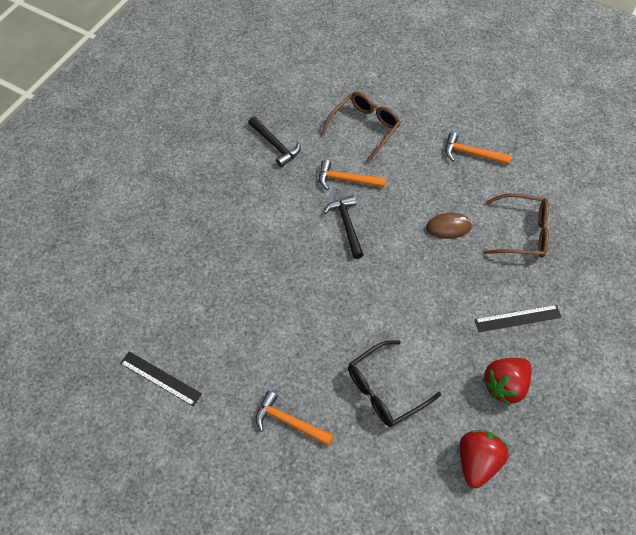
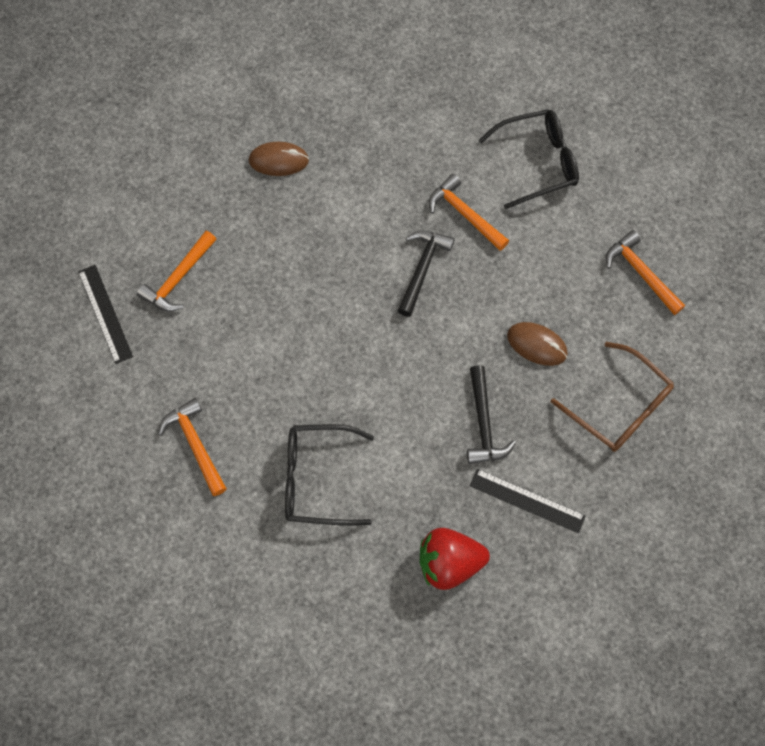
camera: 35 degrees right, 10 degrees up
black hammer [248,116,301,167] -> black hammer moved to [467,365,516,464]
brown glasses [321,92,401,163] -> black glasses [478,109,579,209]
red strawberry [460,430,508,488] -> none
none -> orange hammer [137,231,216,312]
none -> brown mouse [249,142,309,176]

